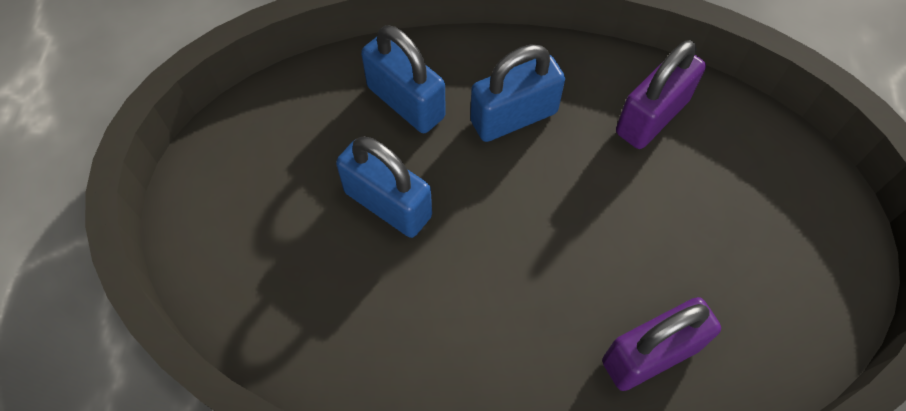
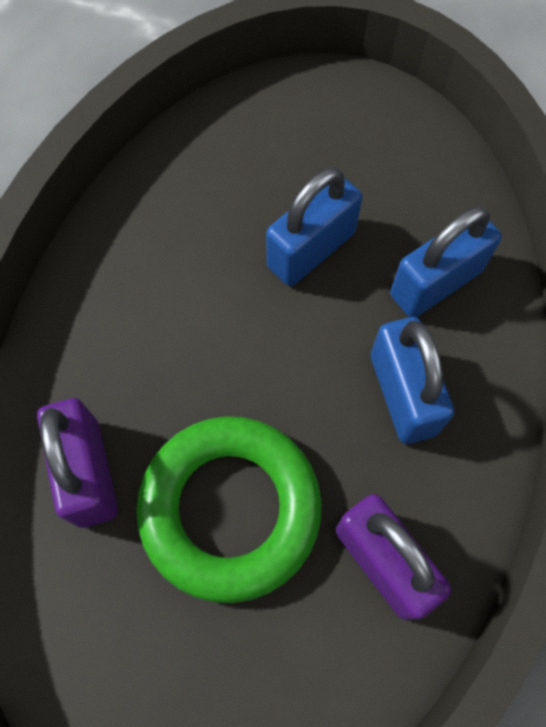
camera: 100 degrees right, 5 degrees up
none -> green ring [136,416,322,603]

